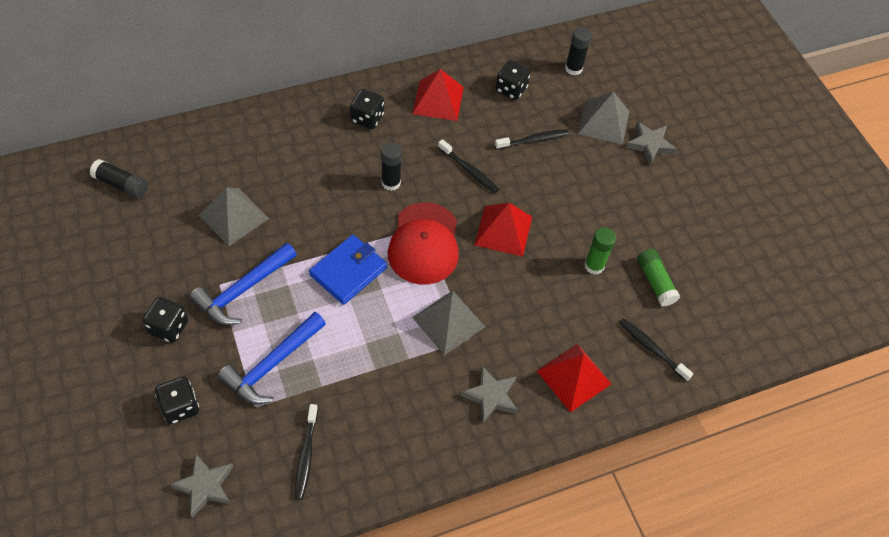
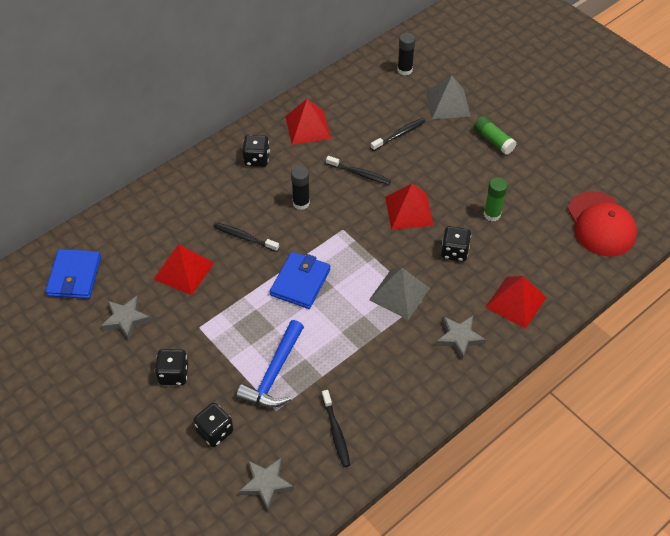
camera: 15 degrees left, 5 degrees down
black glue stick [90,159,148,198] -> blue wallet [46,249,101,299]
blue hammer [190,242,297,325] -> none
grey pyramid [199,187,269,246] -> red pyramid [154,244,214,295]
red cap [388,202,459,285] -> red cap moved to [568,191,637,257]
black dice [496,60,531,100] -> black dice moved to [441,226,471,262]
black toothbrush [619,318,693,382] -> black toothbrush moved to [213,222,279,252]
grey star [626,122,676,165] -> grey star moved to [101,295,151,340]
green glue stick [637,249,680,306] -> green glue stick moved to [474,116,517,155]

